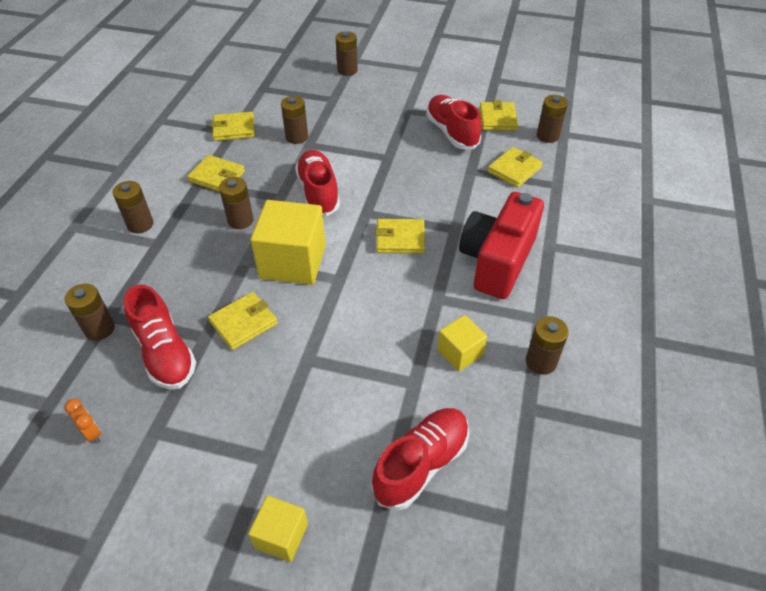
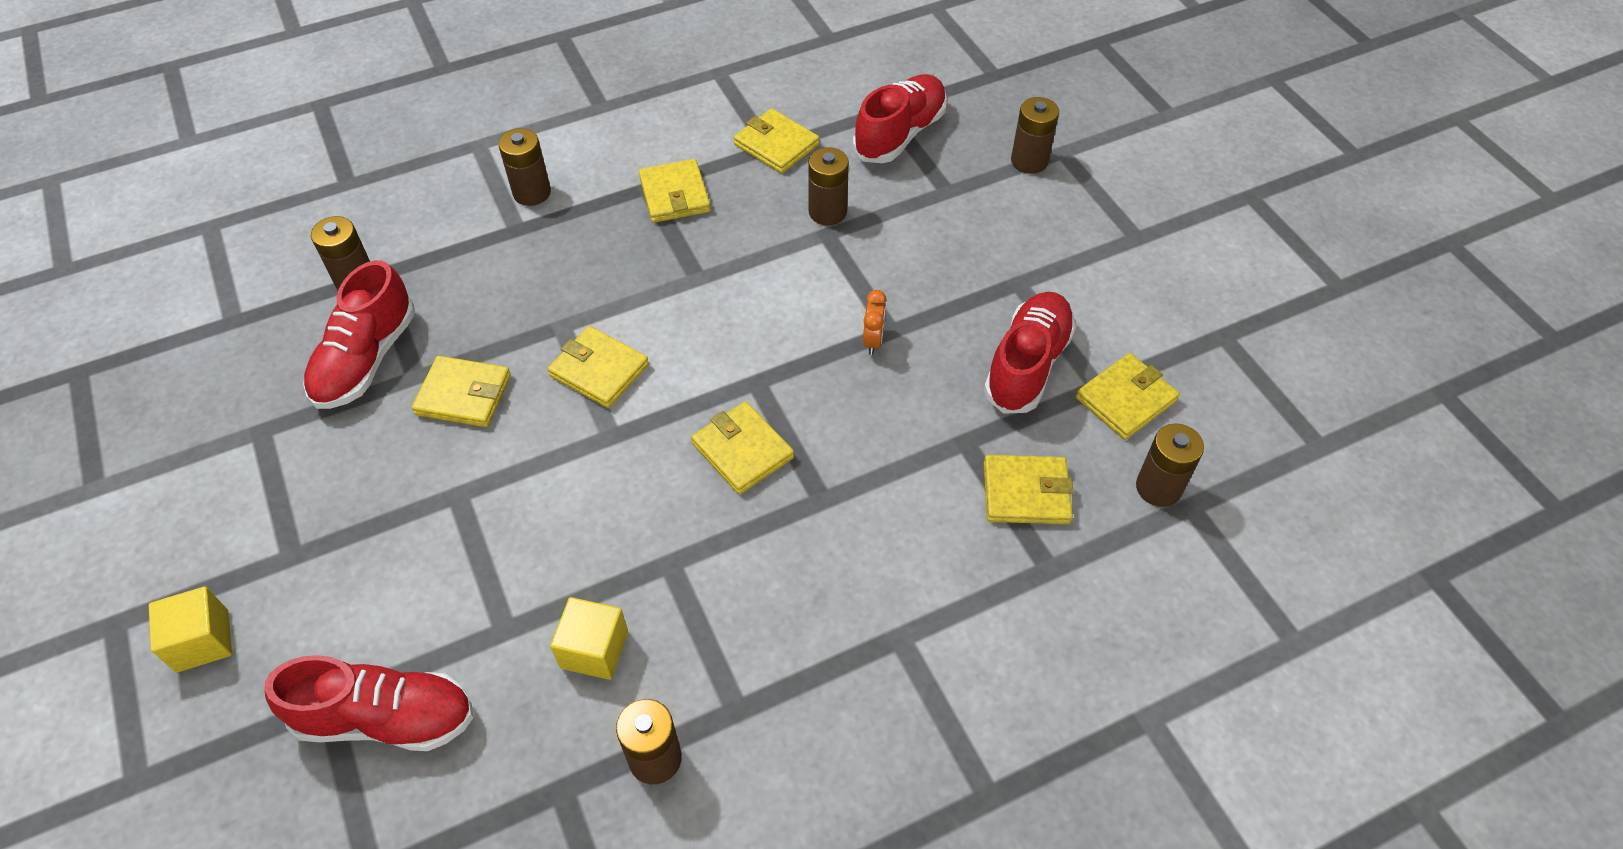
camera: 50 degrees right, 5 degrees up
orange clock [64,399,101,443] -> orange clock moved to [863,290,887,355]
brown battery [219,177,254,229] -> none
yellow cube [250,200,326,285] -> yellow wallet [548,326,649,408]
red shoe [295,150,340,216] -> red shoe moved to [853,74,947,163]
red camera [459,192,544,299] -> none

